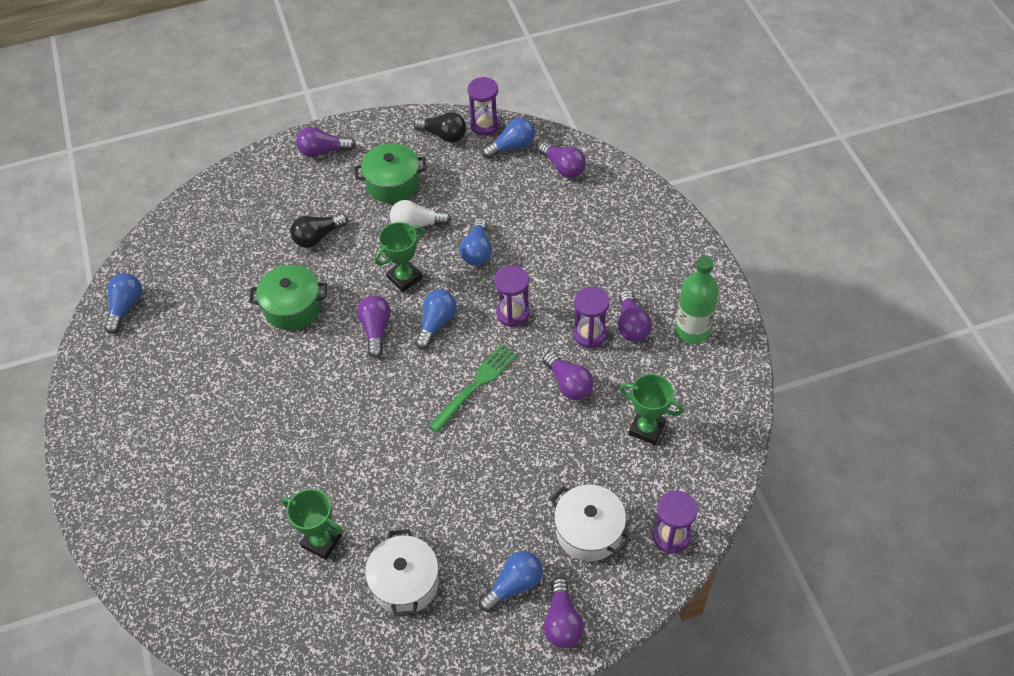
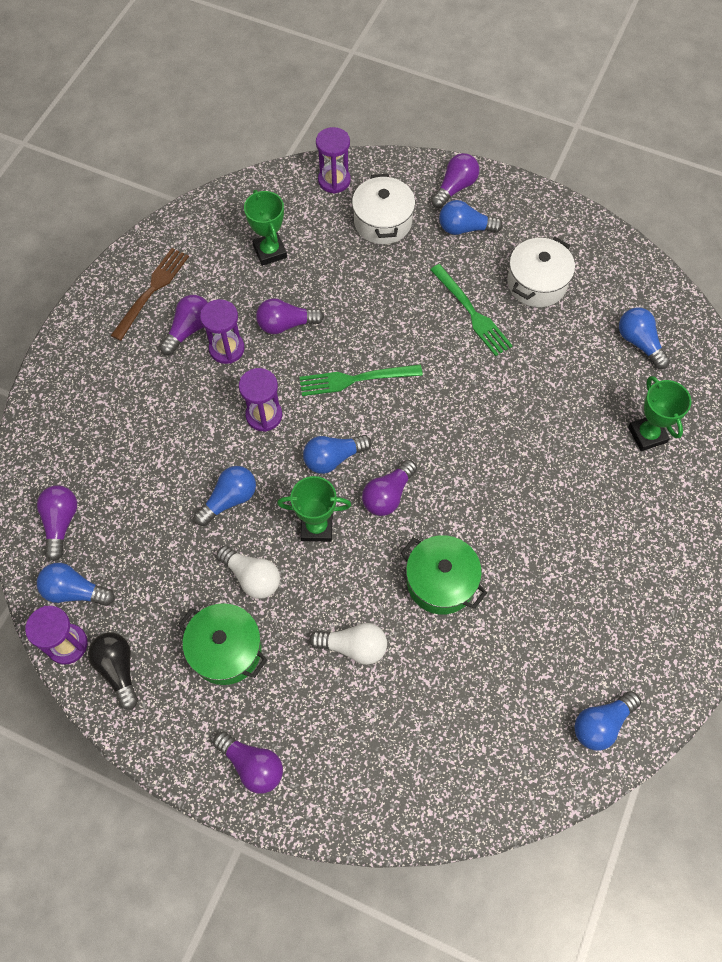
camera: 140 degrees left, 10 degrees up
green trophy [281,489,342,560] -> green trophy moved to [628,376,691,451]
black light bulb [290,213,348,248] -> white light bulb [309,623,387,665]
purple light bulb [543,352,594,400] -> purple light bulb turned 105 degrees counterclockwise [256,298,324,334]
green bottle [675,256,719,344] -> brown fork [110,248,189,341]
none -> green fork [430,264,513,356]
none -> blue light bulb [619,307,670,369]

